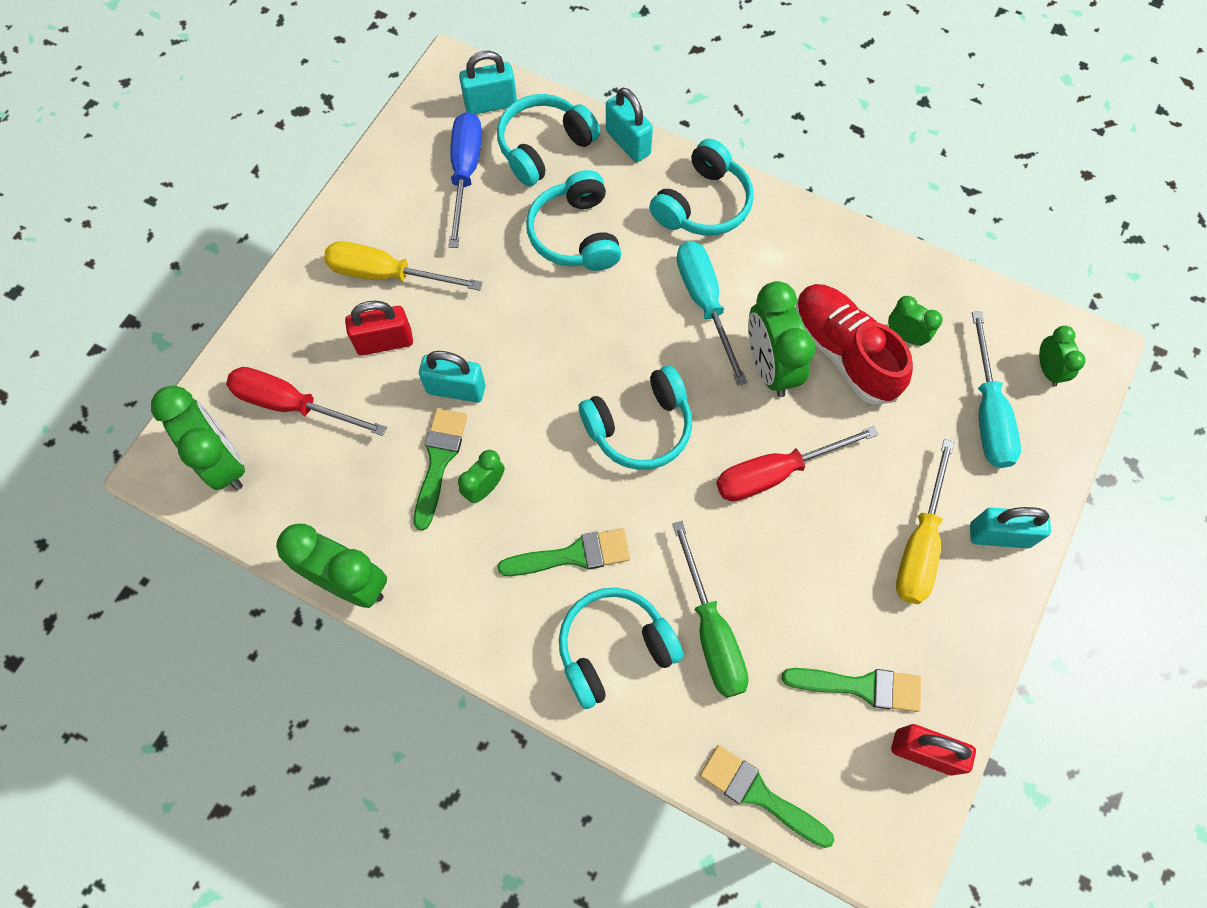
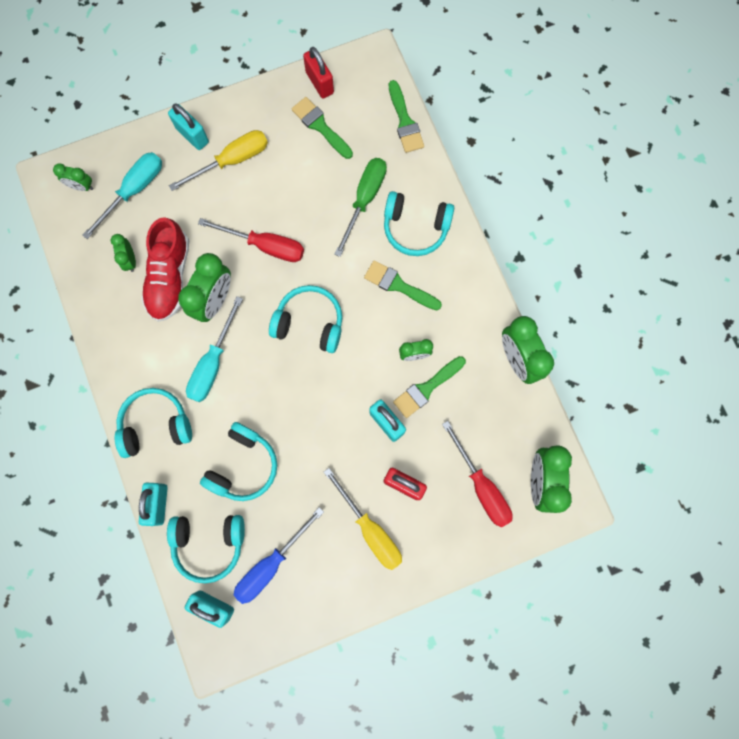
camera: 140 degrees left, 10 degrees up
green clock [1039,326,1086,387] -> green clock turned 105 degrees counterclockwise [53,163,93,191]

